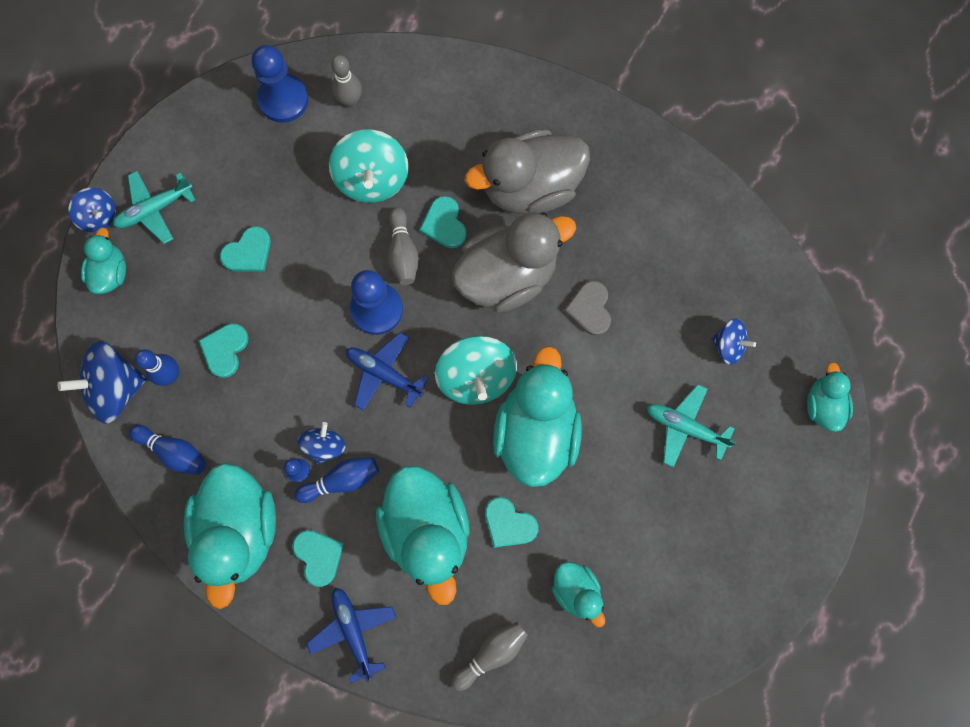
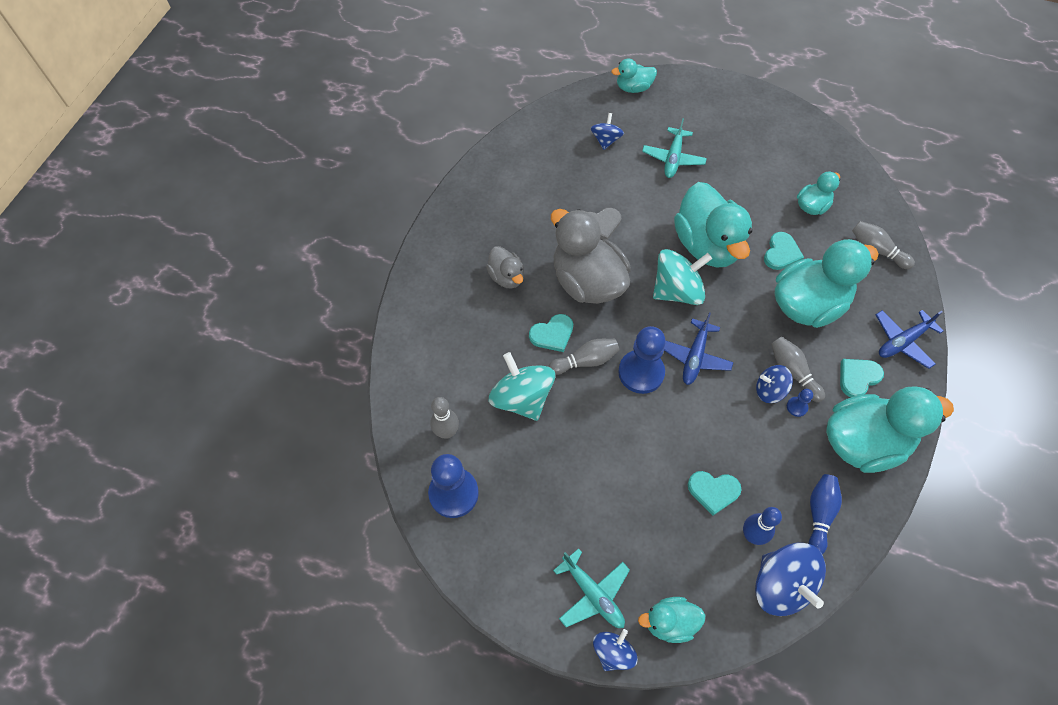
camera: 100 degrees left, 15 degrees down
turquoise heart [220,226,271,272] -> none
blue bowling pin [294,457,379,503] -> grey bowling pin [771,337,825,402]
turquoise spinning top [329,129,408,203] -> turquoise spinning top turned 105 degrees counterclockwise [489,352,555,421]
grey duck [465,129,590,214] -> grey duck [486,246,524,289], size x0.51
turquoise duck [493,346,582,487] -> turquoise duck turned 105 degrees counterclockwise [674,182,752,268]

